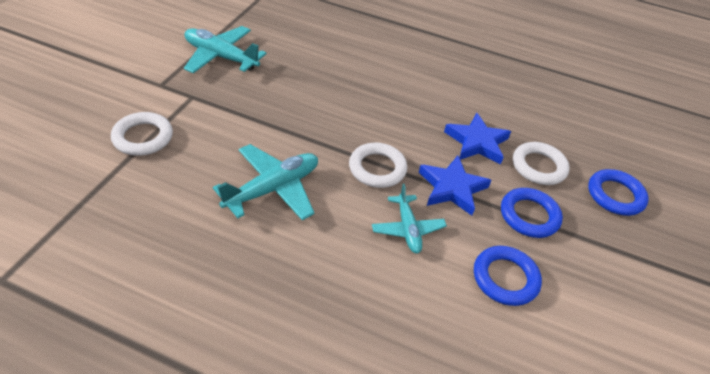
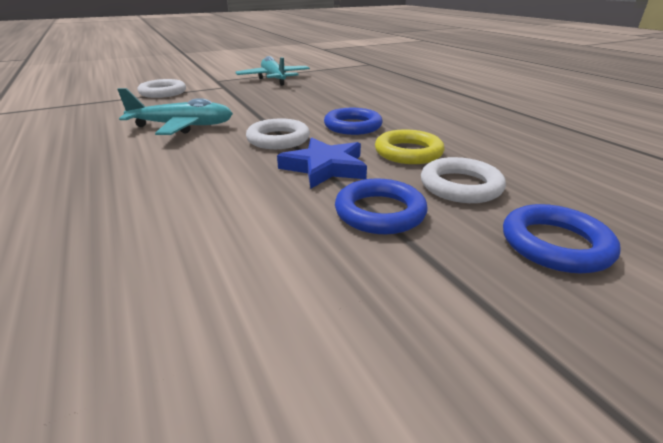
camera: 45 degrees right, 15 degrees down
turquoise plane [372,184,447,253] -> none
blue star [444,113,511,165] -> yellow ring [375,129,445,164]
blue ring [474,246,542,306] -> blue ring moved to [324,108,383,135]

